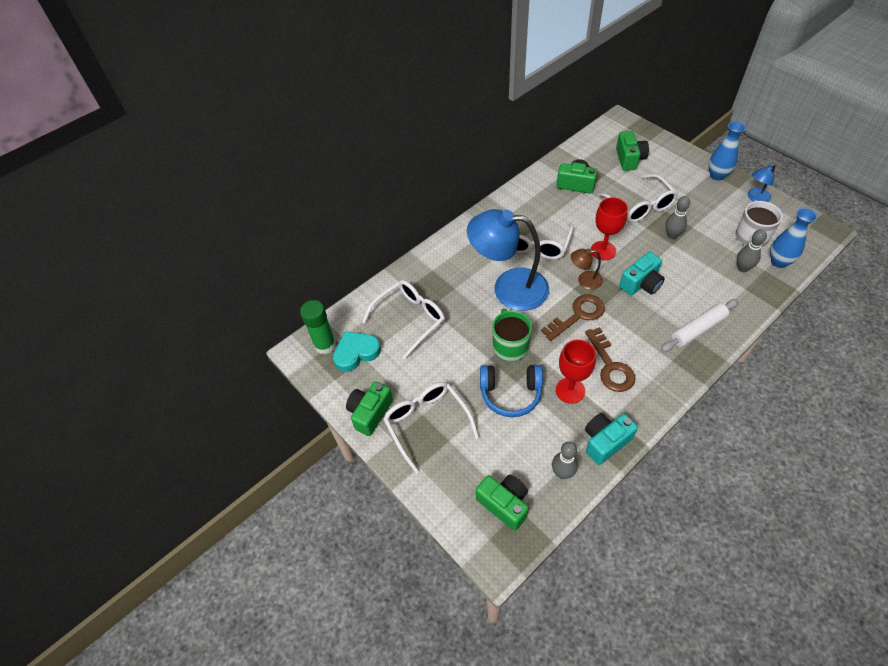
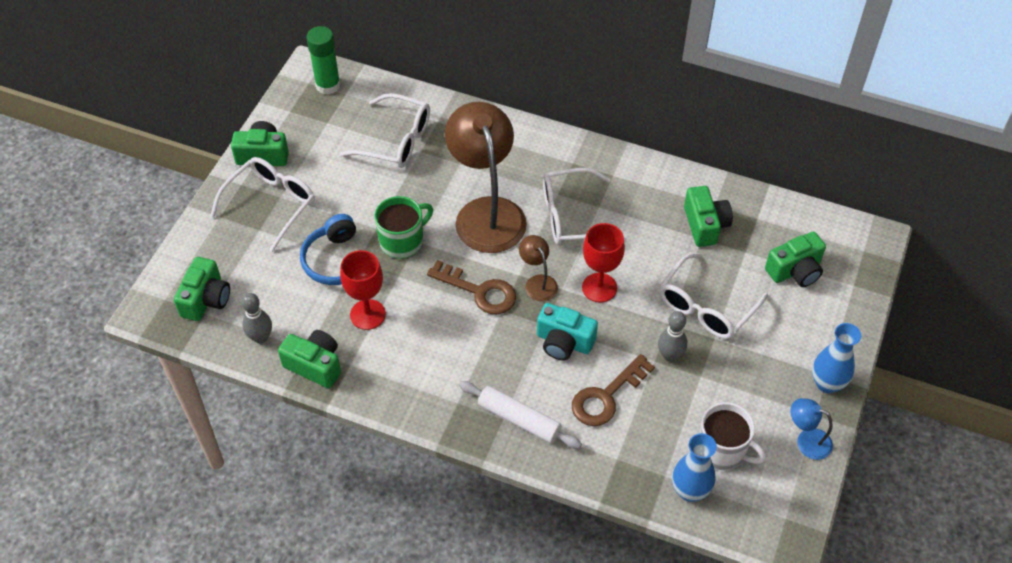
camera: 60 degrees right, 0 degrees up
turquoise heart [333,331,381,372] -> none
blue lamp [467,209,549,311] -> brown lamp [445,102,527,253]
brown key [585,327,636,392] -> brown key moved to [572,354,655,426]
turquoise camera [585,413,638,465] -> green camera [278,330,341,388]
grey bowling pin [737,229,767,272] -> none

